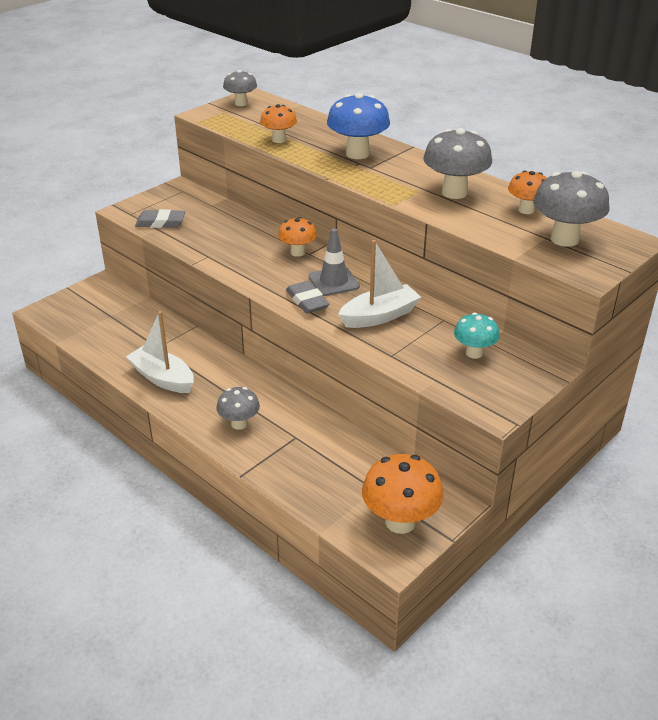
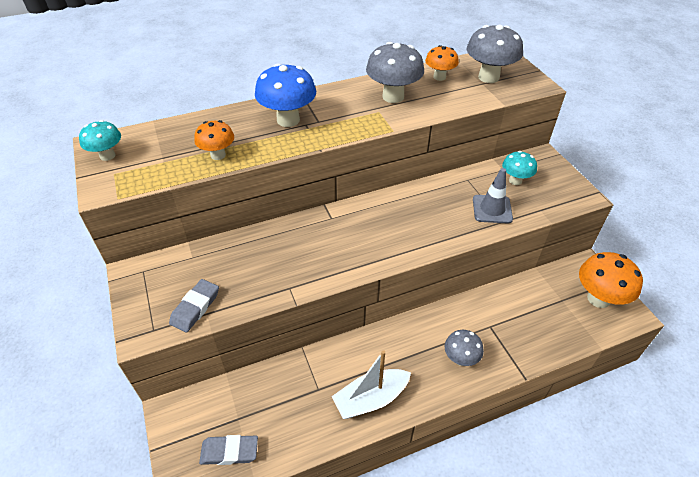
camera: 65 degrees left, 10 degrees up
grey mushroom [223,70,257,106] -> turquoise mushroom [79,120,121,161]
orange mushroom [278,217,317,257] -> none
grey eraser [286,281,329,314] -> grey eraser moved to [199,435,258,465]
grey traffic cone [309,228,360,296] -> grey traffic cone moved to [473,168,513,223]
white boat [338,240,421,328] -> none

